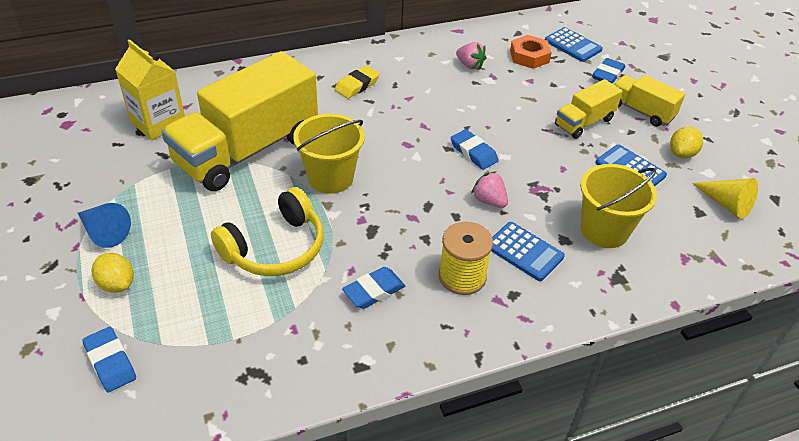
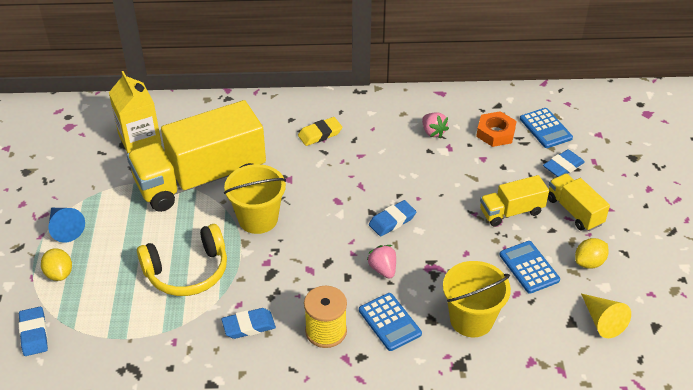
camera: 20 degrees right, 0 degrees up
blue eraser [451,129,499,170] -> blue eraser turned 75 degrees clockwise [369,200,416,236]

